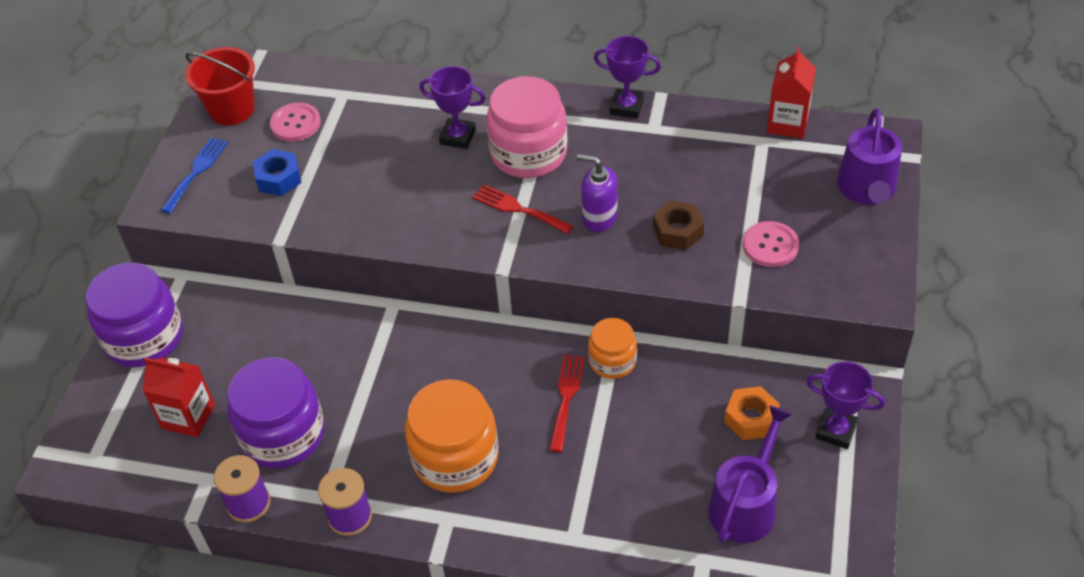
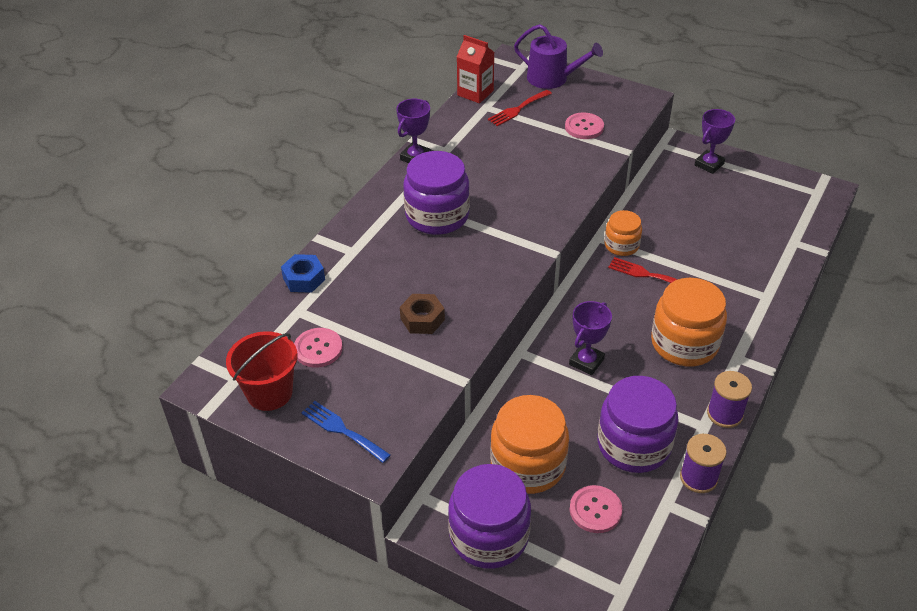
camera: 75 degrees left, 5 degrees down
red carton [142,358,215,437] -> pink button [570,485,622,533]
blue nut [253,149,301,196] -> blue nut moved to [281,254,325,293]
purple trophy [419,66,485,149] -> purple trophy moved to [569,301,612,375]
red fork [473,184,573,234] -> red fork moved to [488,90,552,126]
pink jar [486,76,568,178] -> purple jar [403,151,470,235]
purple soap dispenser [577,154,618,232] -> none
brown nut [653,200,704,250] -> brown nut moved to [400,294,445,334]
purple watering can [708,406,792,543] -> none
orange nut [724,386,780,440] -> none
none -> orange jar [490,395,569,494]

